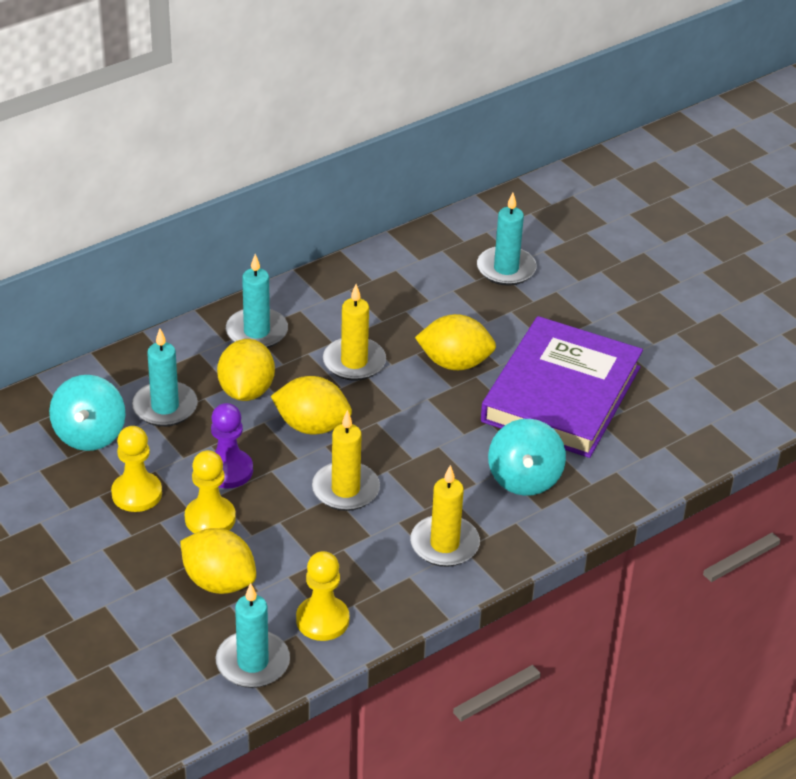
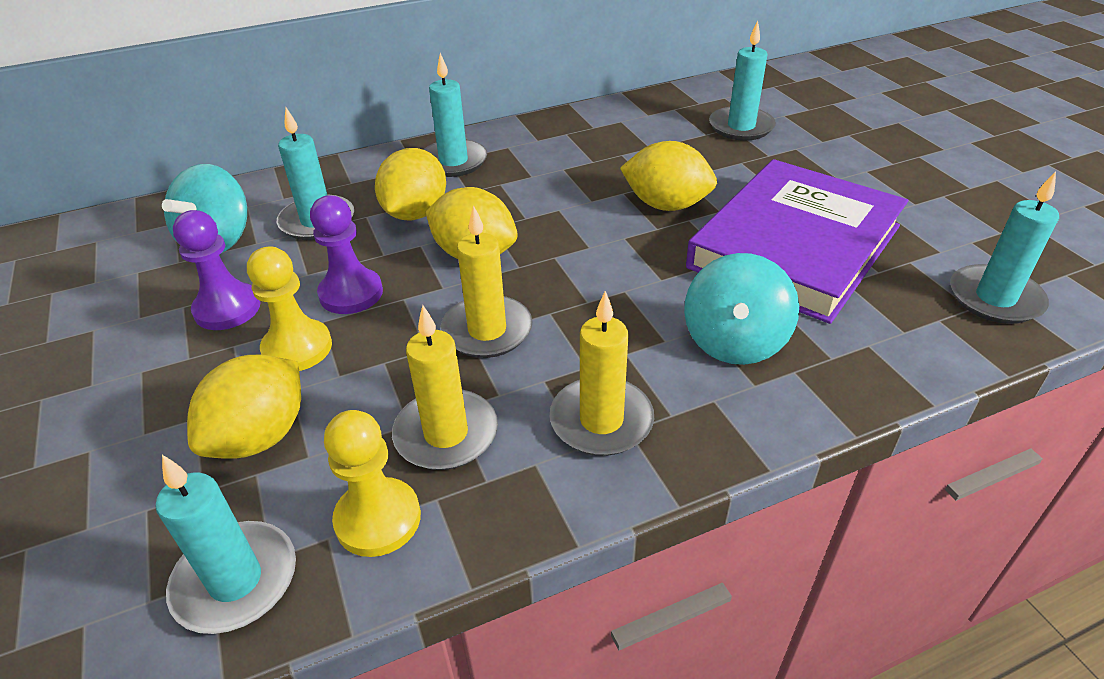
camera: 15 degrees right, 0 degrees up
yellow pawn [111,426,162,512] -> purple pawn [173,210,261,330]
yellow lemon [180,528,256,594] -> yellow lemon turned 75 degrees clockwise [187,355,301,459]
yellow candle [323,284,386,381] -> yellow candle moved to [392,305,498,470]
none -> turquoise candle [950,172,1059,324]

